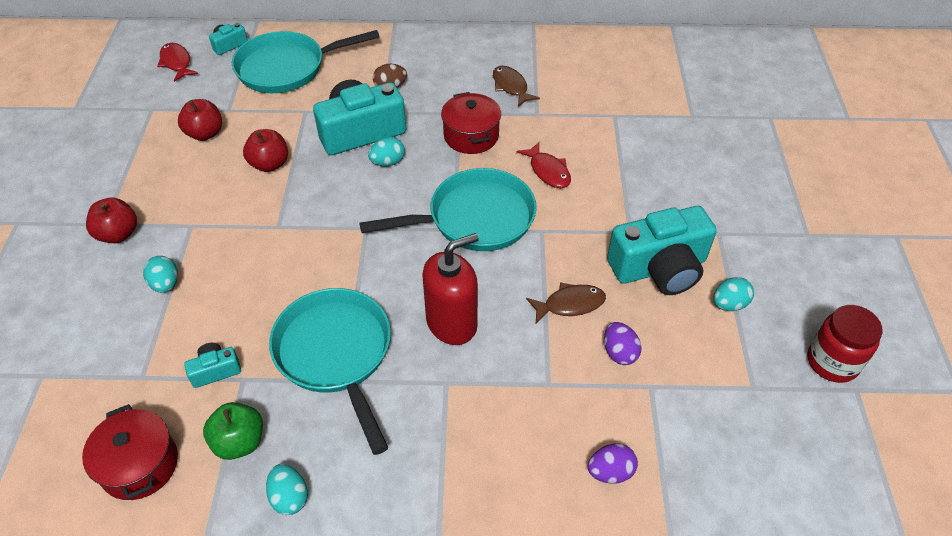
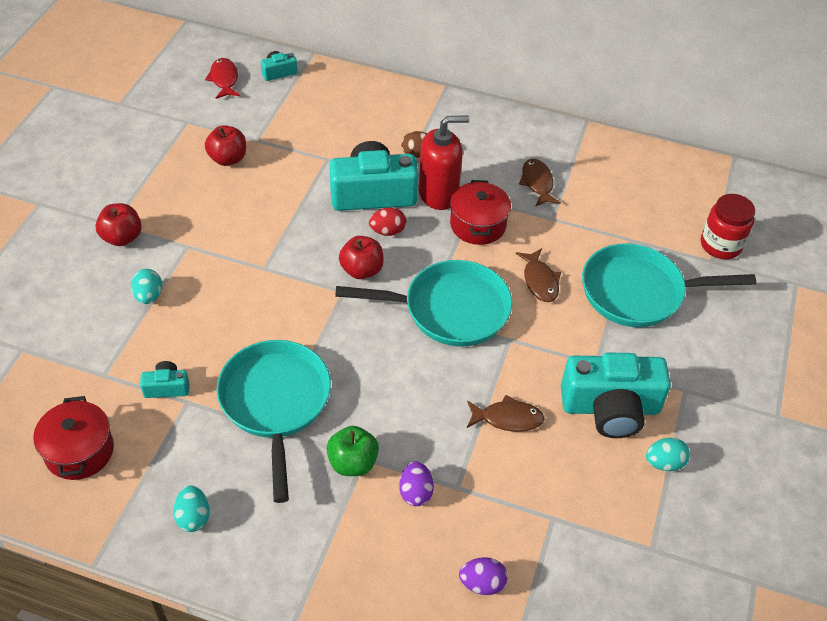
camera: 15 degrees right, 0 degrees up
green apple [203,402,263,460] -> green apple moved to [327,426,379,476]
turquoise pan [232,30,380,93] -> turquoise pan moved to [582,243,756,327]
red apple [243,129,288,172] -> red apple moved to [339,236,384,279]
turquoise egg [368,137,405,166] -> red egg [369,207,406,236]
red soap dispenser [422,233,479,345] -> red soap dispenser moved to [419,116,469,210]
red fish [517,142,571,188] -> brown fish [516,248,561,302]
purple egg [604,322,641,365] -> purple egg moved to [399,461,434,506]
red jar [807,305,883,383] -> red jar moved to [701,194,755,259]

